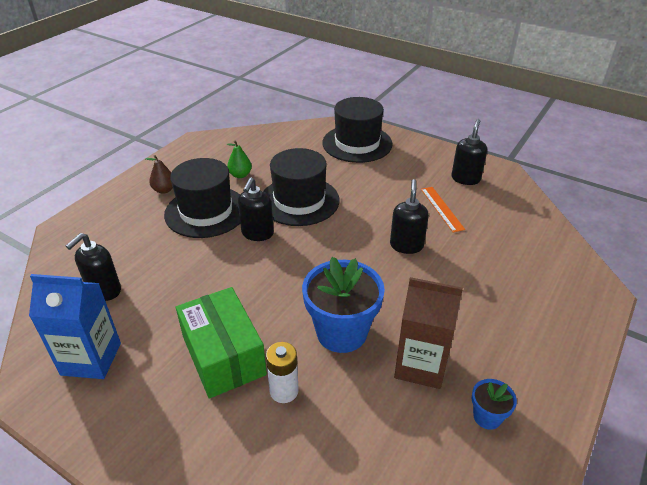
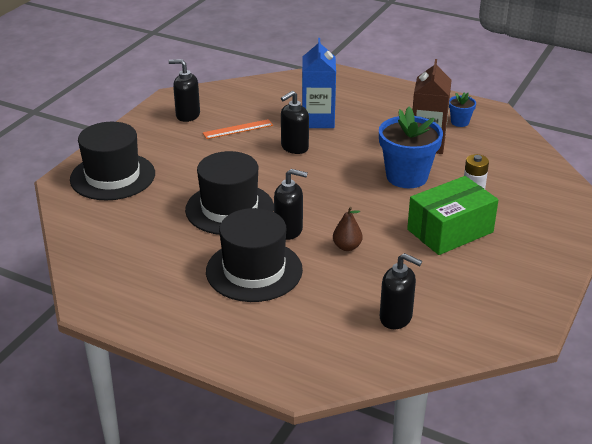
camera: 95 degrees left, 5 degrees down
blue carton [29,274,121,379] -> blue carton moved to [302,38,336,128]
brown pear [145,155,173,194] -> brown pear moved to [333,207,363,251]
green pear [227,141,252,178] -> none
black soap dispenser [390,179,429,254] -> black soap dispenser turned 45 degrees counterclockwise [281,91,309,154]

